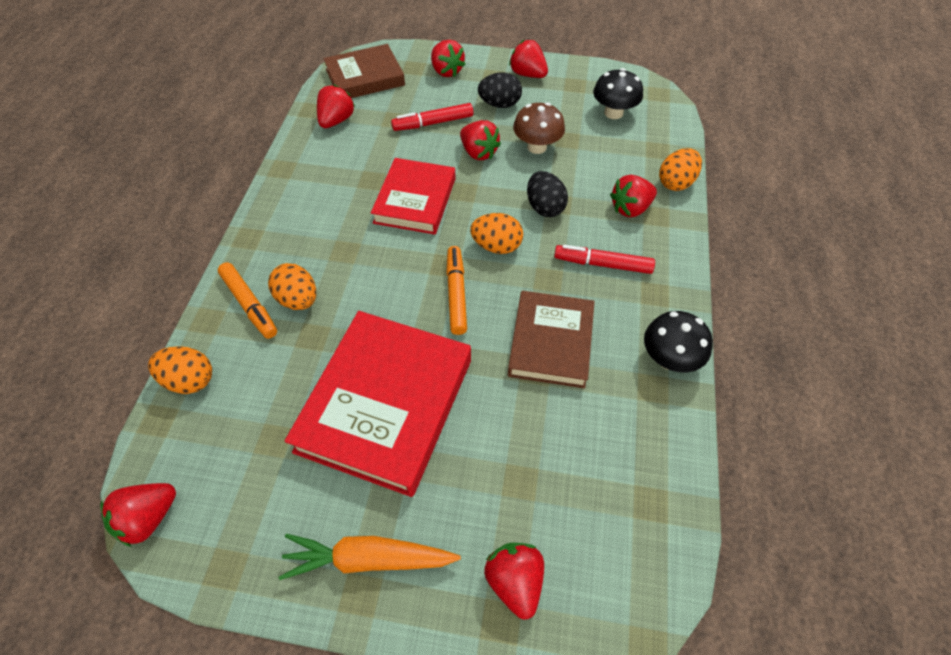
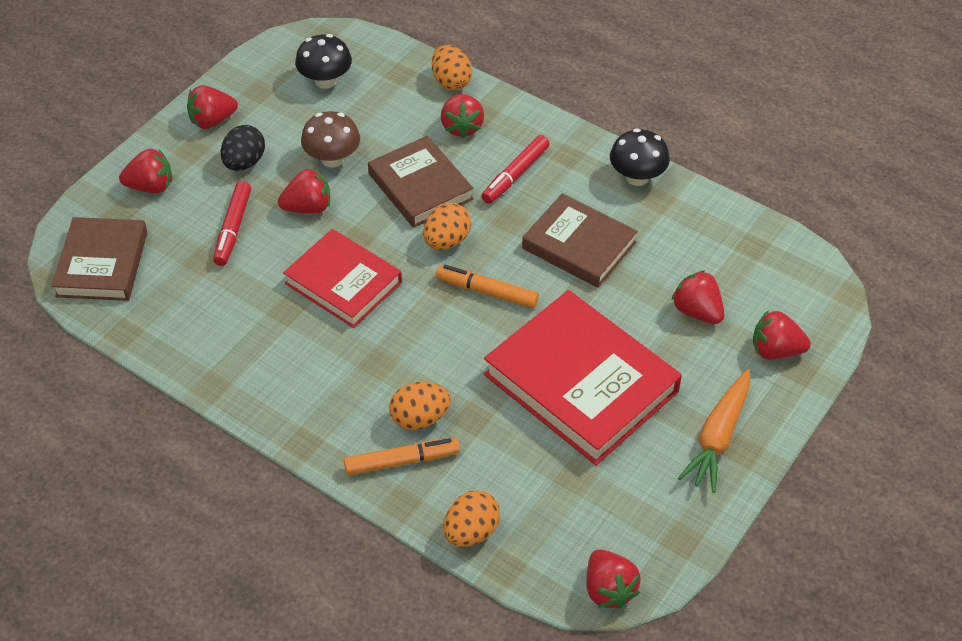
camera: 65 degrees left, 5 degrees down
red strawberry [317,85,355,128] -> red strawberry moved to [671,270,725,324]
black egg [527,171,568,217] -> brown book [368,136,473,228]

